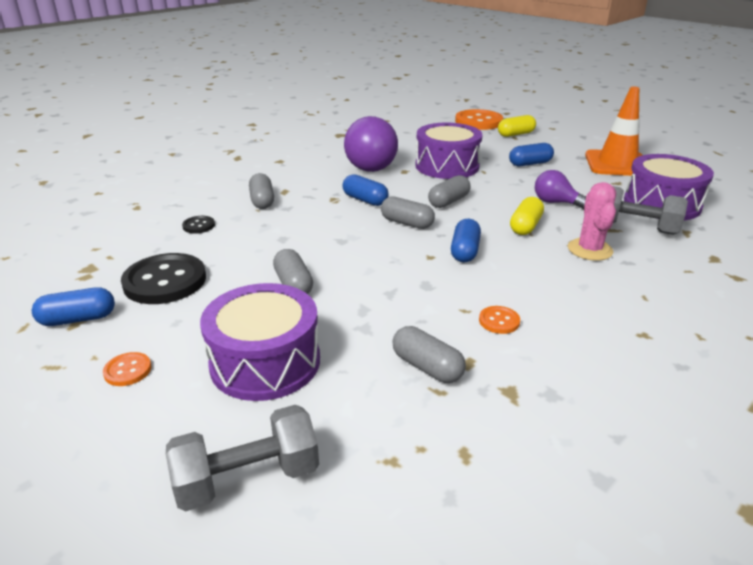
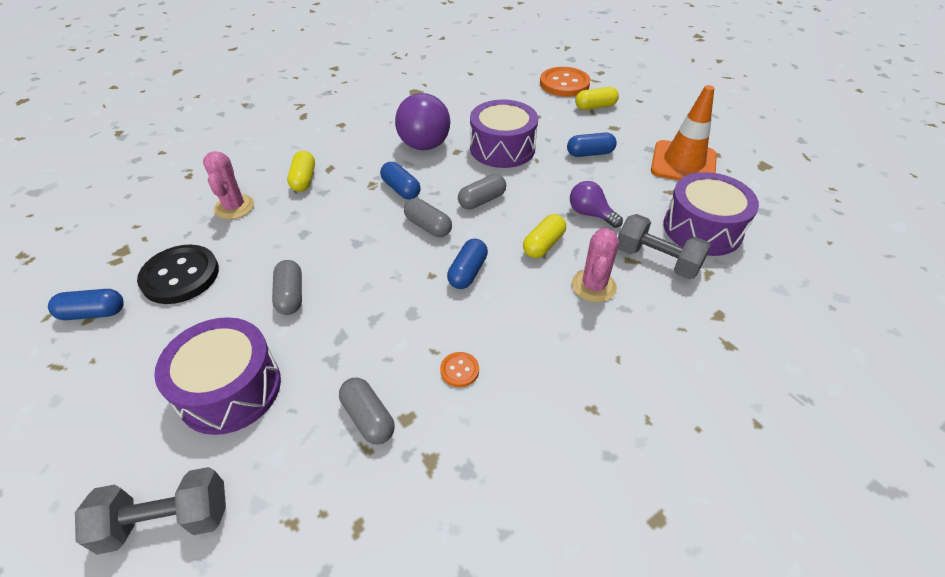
camera: 10 degrees right, 15 degrees up
orange button [103,352,151,386] -> none
black button [182,216,215,233] -> pink cactus [203,151,254,219]
grey capsule [249,173,274,209] -> yellow capsule [287,151,315,192]

